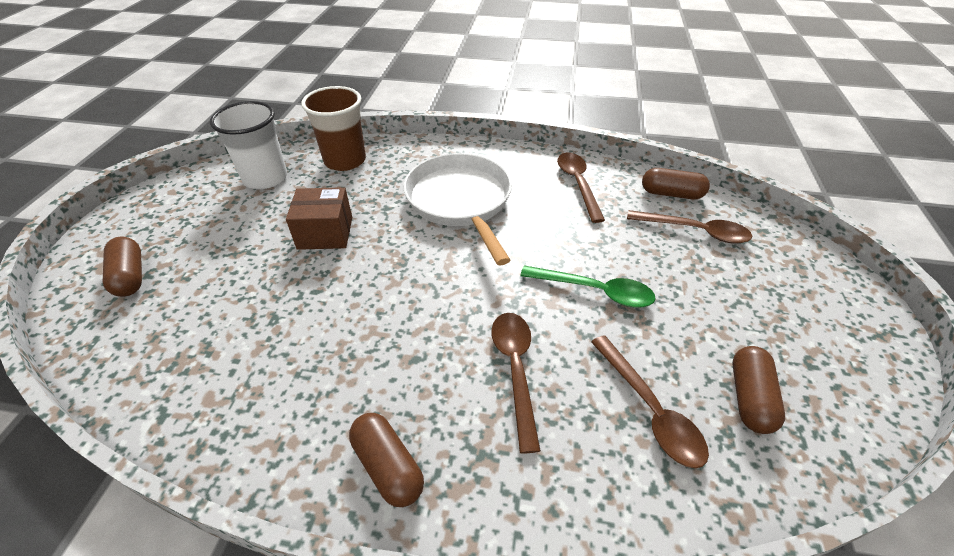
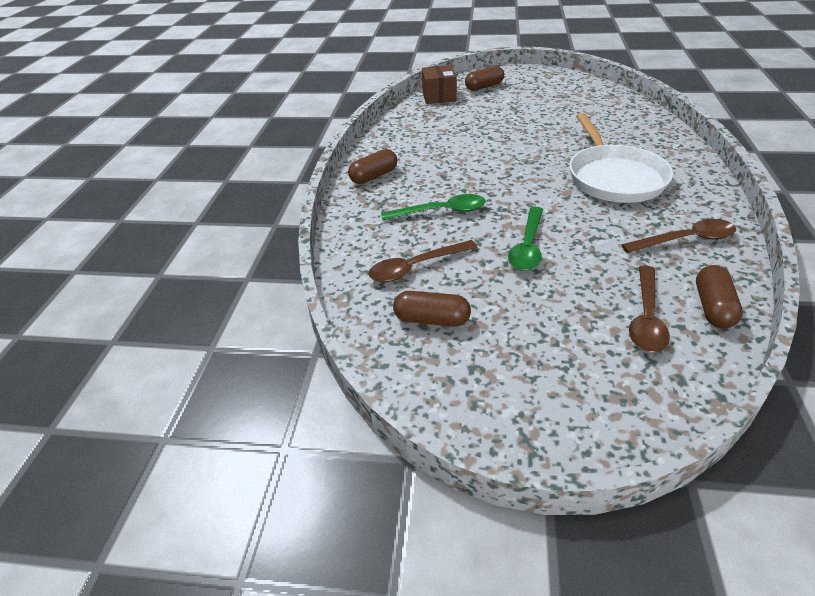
camera: 90 degrees right, 5 degrees down
white cup [210,101,287,189] -> none
brown box [286,187,352,250] -> brown box moved to [422,65,457,104]
brown cup [301,86,366,171] -> none
white pan [404,153,512,265] -> white pan turned 105 degrees clockwise [569,113,673,203]
brown spoon [492,313,541,453] -> green spoon [381,194,486,221]

